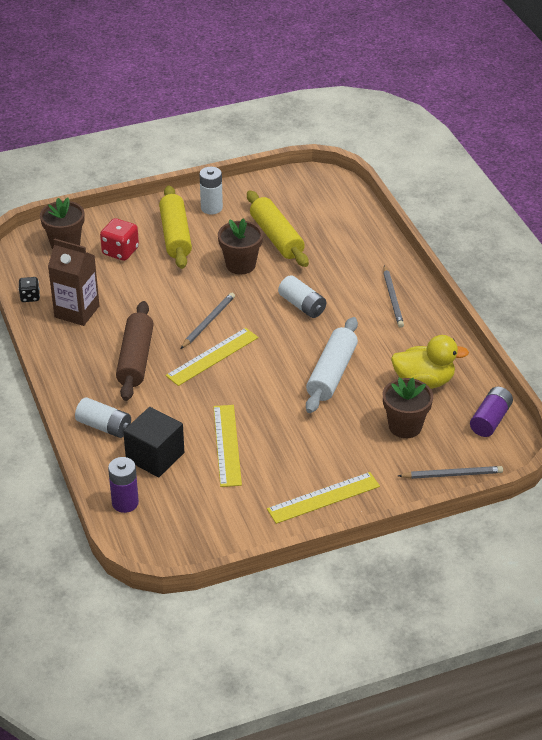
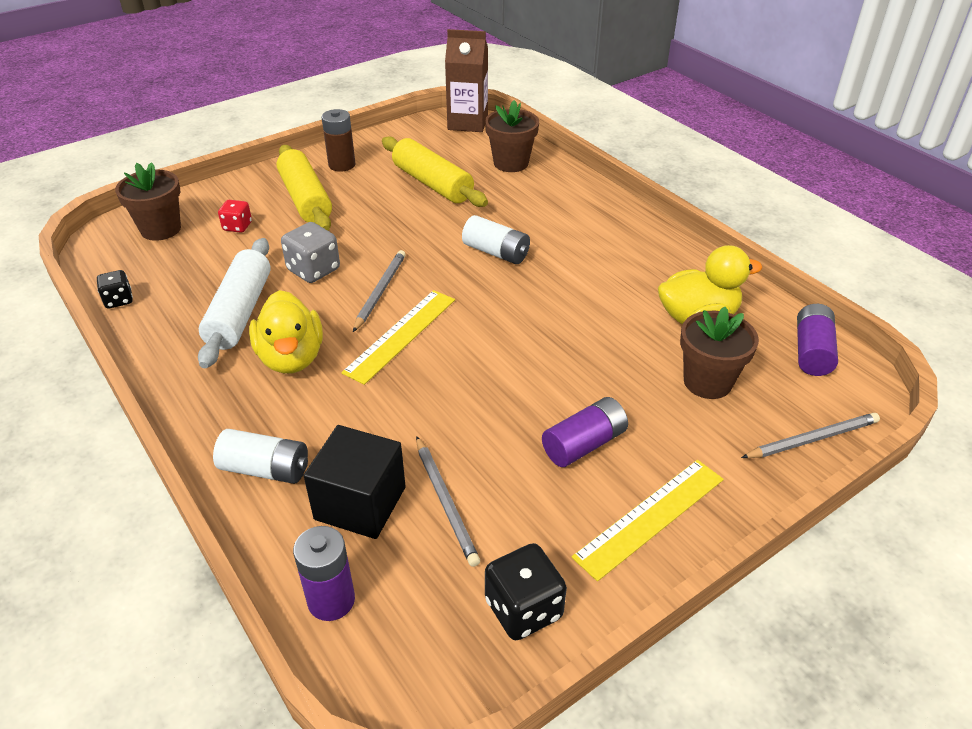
camera: 15 degrees left, 0 degrees up
brown carton [48,239,100,326] -> brown carton moved to [445,29,488,132]
red dice [100,218,139,261] -> red dice [218,200,252,233], size x0.62
brown rolling pin [116,301,154,401] -> yellow duck [249,290,323,374]
white battery [200,167,223,214] -> brown battery [322,109,355,172]
yellow ruler [213,405,242,487] -> none
brown flower pot [218,218,263,274] -> brown flower pot moved to [485,100,539,172]
white rolling pin [306,317,358,413] -> white rolling pin moved to [198,238,271,368]
grey pencil [383,265,404,328] -> grey pencil moved to [416,436,480,567]
none -> grey dice [281,222,340,283]
none -> black dice [485,543,567,640]
none -> purple battery [542,397,628,467]

